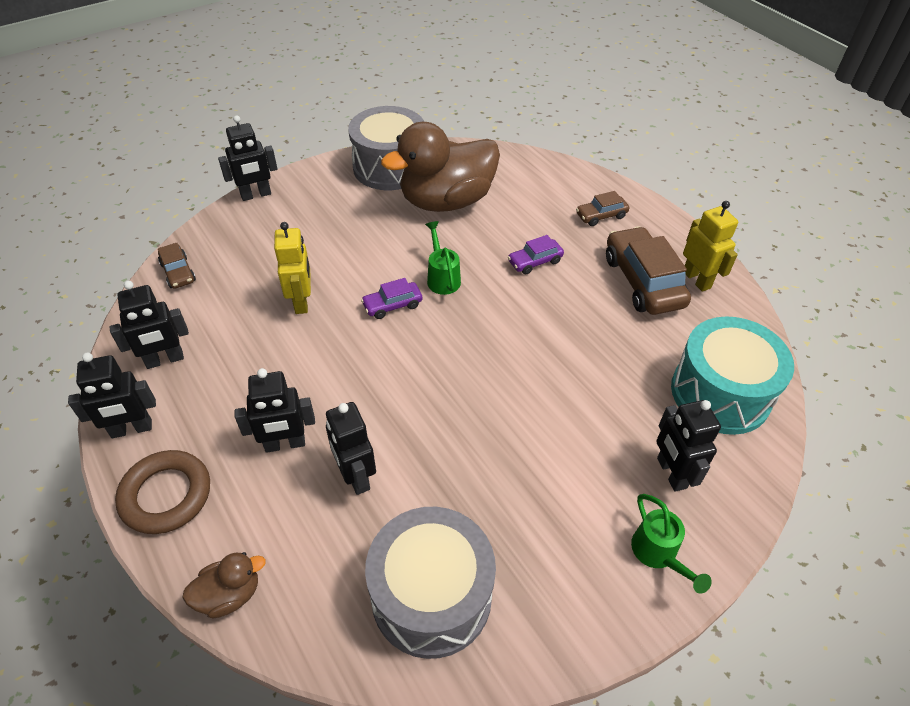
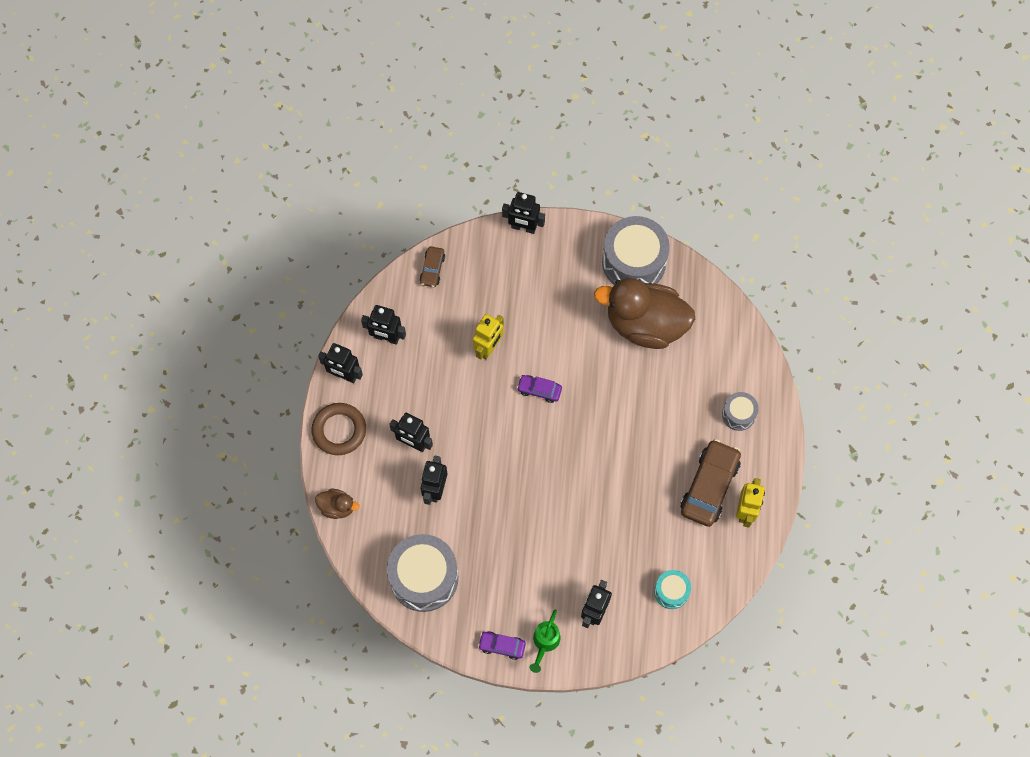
camera: 40 degrees right, 20 degrees up
green watering can [425,221,461,295] -> none
purple car [508,235,564,274] -> purple car moved to [478,631,526,660]
brown car [576,191,629,226] -> grey drum [722,392,759,431]
turquoise drum [671,316,794,435] -> turquoise drum [654,570,691,609], size x0.51

